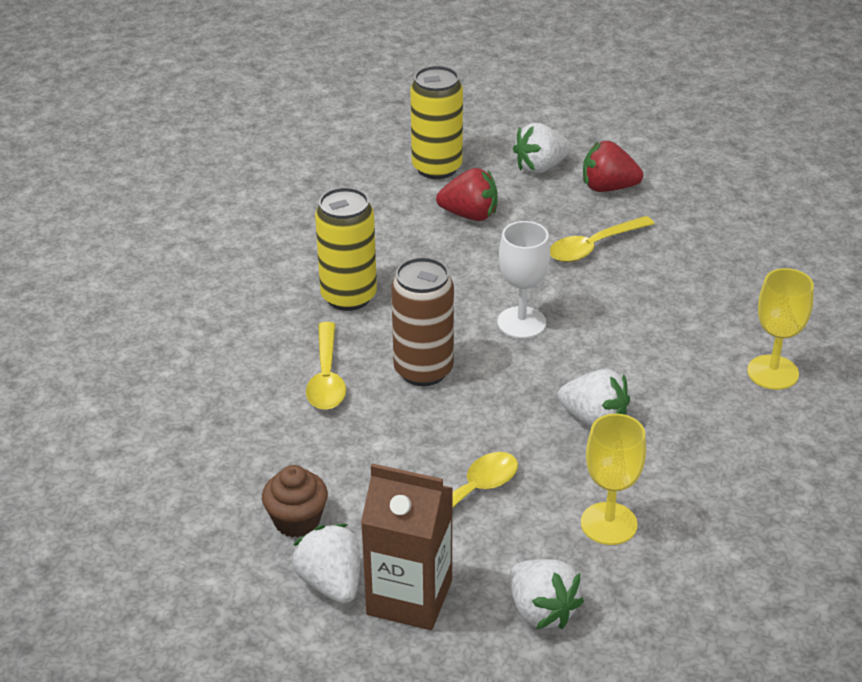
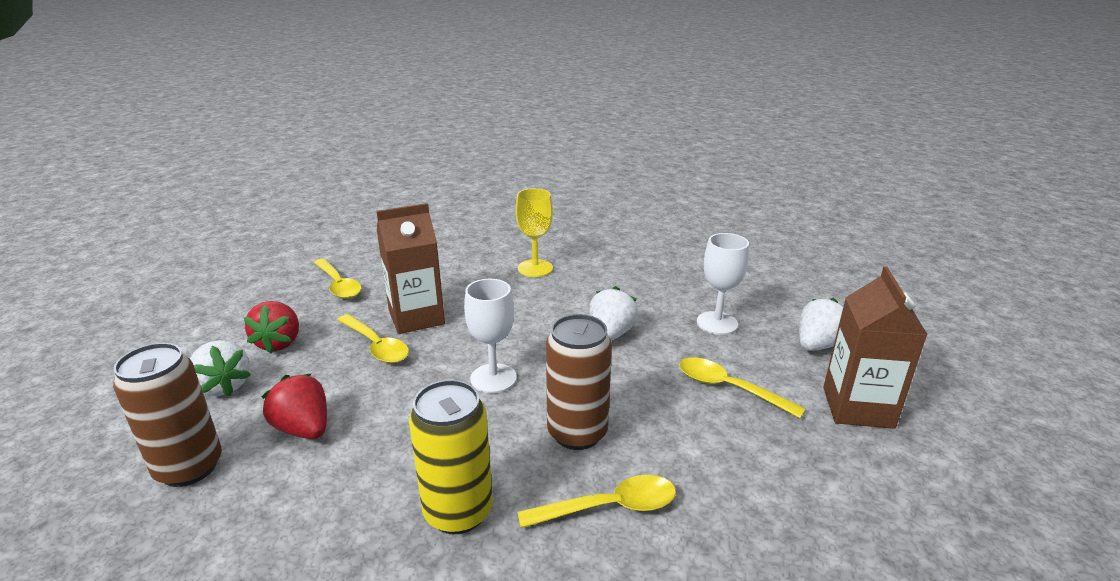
camera: 100 degrees left, 10 degrees down
brown cupcake [262,465,328,538] -> none
white strawberry [292,524,360,604] -> none
yellow can [410,66,463,179] -> brown can [113,343,222,487]
red strawberry [436,168,498,221] -> red strawberry turned 45 degrees counterclockwise [261,374,327,439]
yellow goblet [581,414,646,545] -> white goblet [697,233,749,335]
none -> yellow spoon [314,259,361,299]
none -> brown carton [376,203,445,334]

